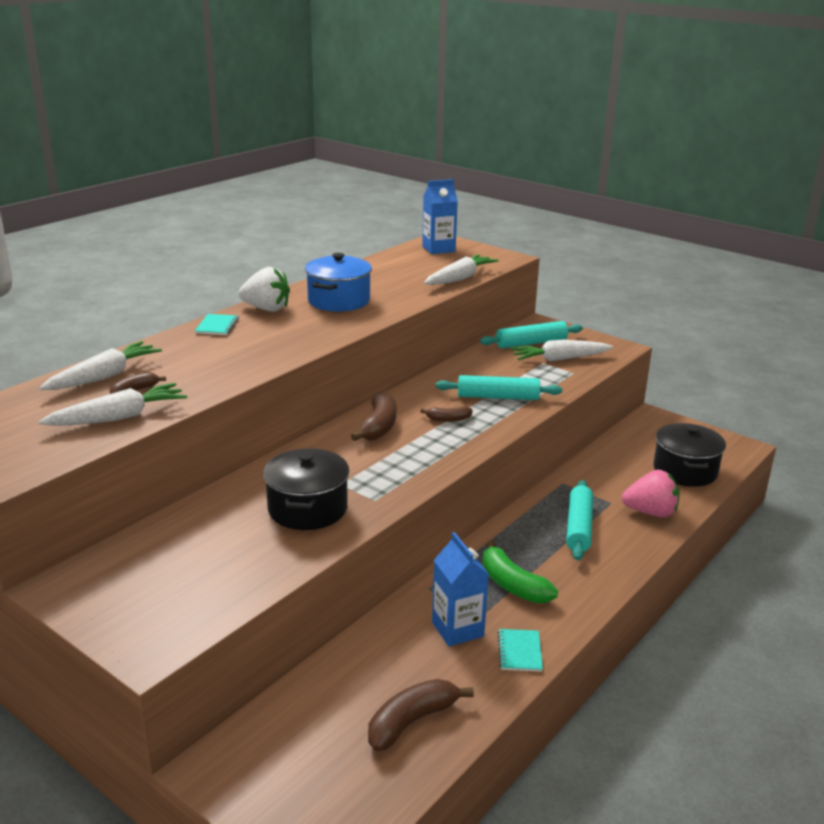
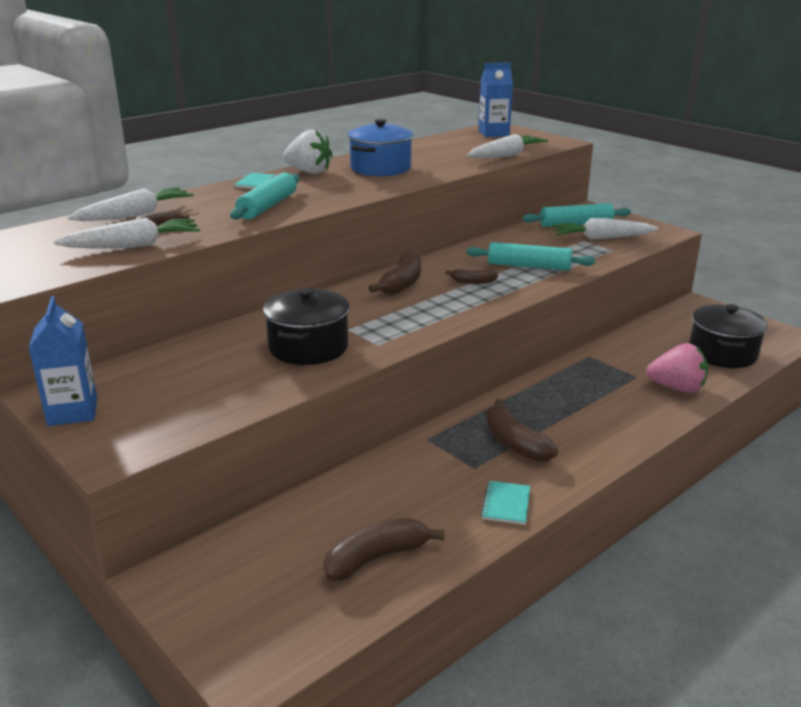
camera: 10 degrees right, 0 degrees up
blue carton [432,532,489,647] -> blue carton moved to [29,296,97,426]
green banana [483,541,558,603] -> brown banana [486,399,558,462]
turquoise rolling pin [566,480,593,560] -> turquoise rolling pin moved to [230,173,300,219]

